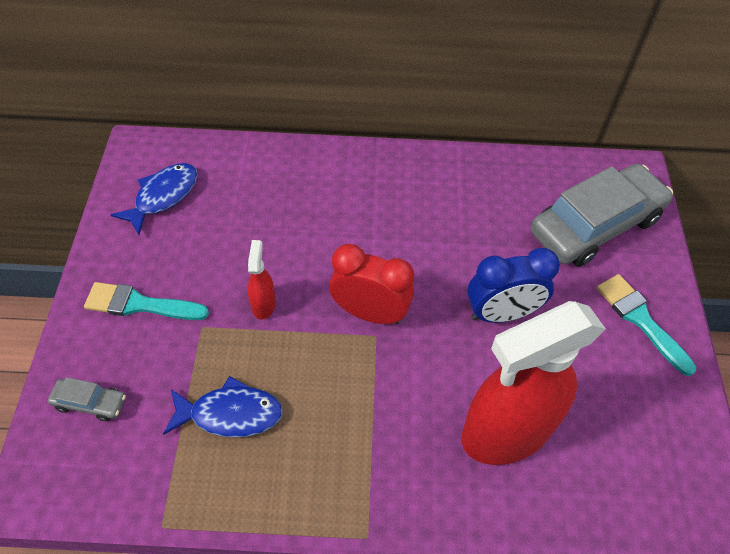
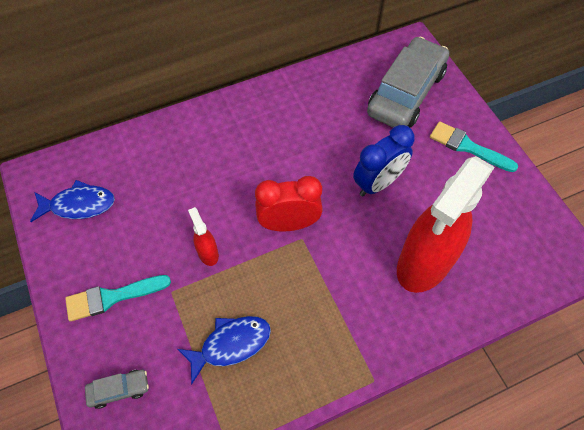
camera: 25 degrees left, 5 degrees up
blue fish [111,163,198,235] -> blue fish turned 75 degrees clockwise [30,180,115,222]

